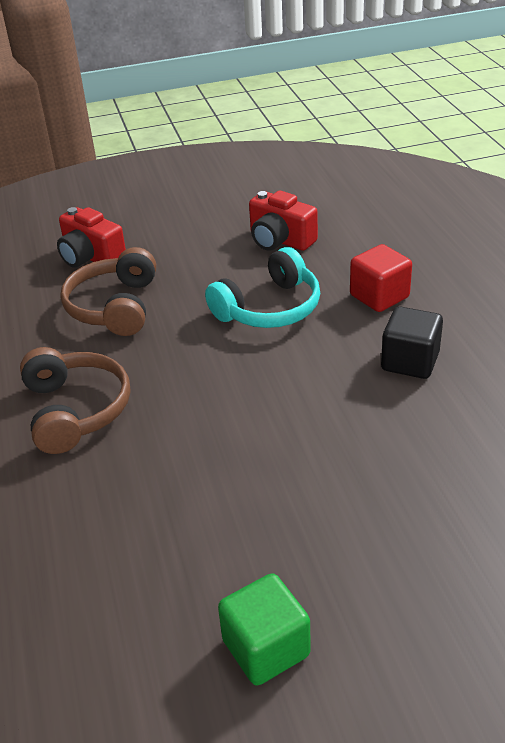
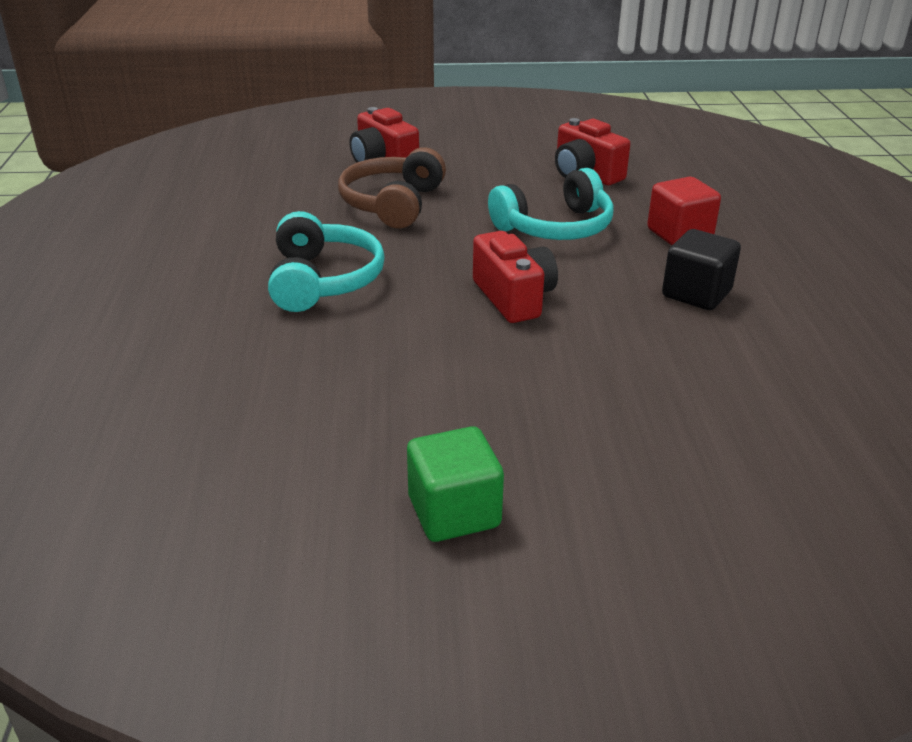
camera: 10 degrees right, 5 degrees down
brown headphones [20,347,130,454] -> turquoise headphones [268,211,385,312]
none -> red camera [473,231,558,323]

